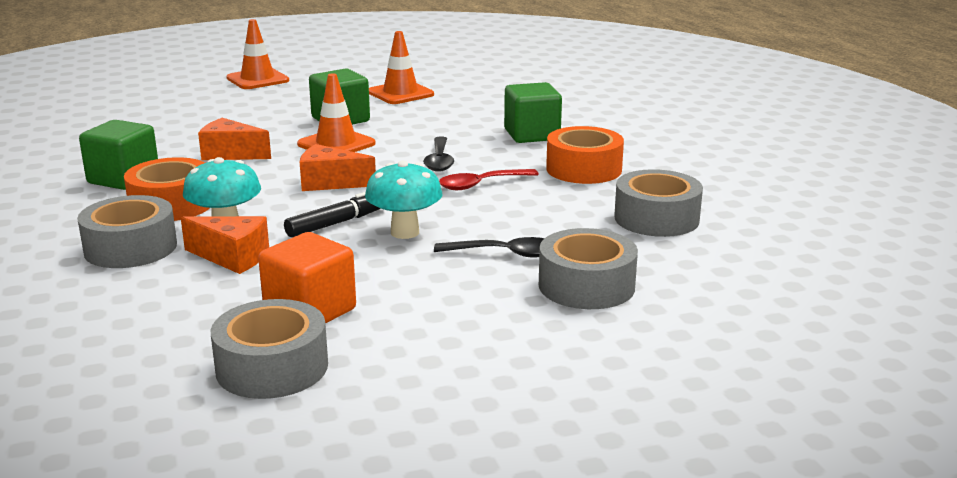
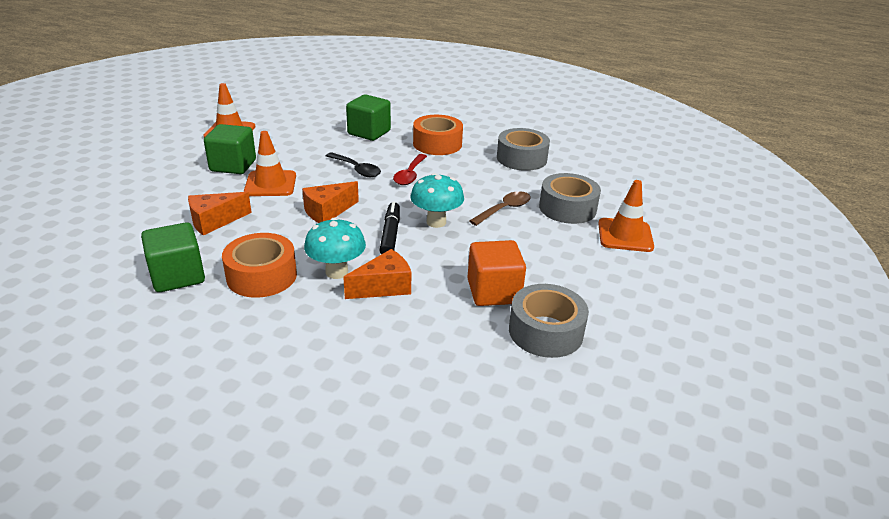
camera: 50 degrees left, 10 degrees up
grey tape [77,195,177,268] -> none
orange traffic cone [226,19,289,89] -> orange traffic cone moved to [598,180,654,252]
black spoon [434,237,545,258] -> brown spoon [469,191,531,226]

